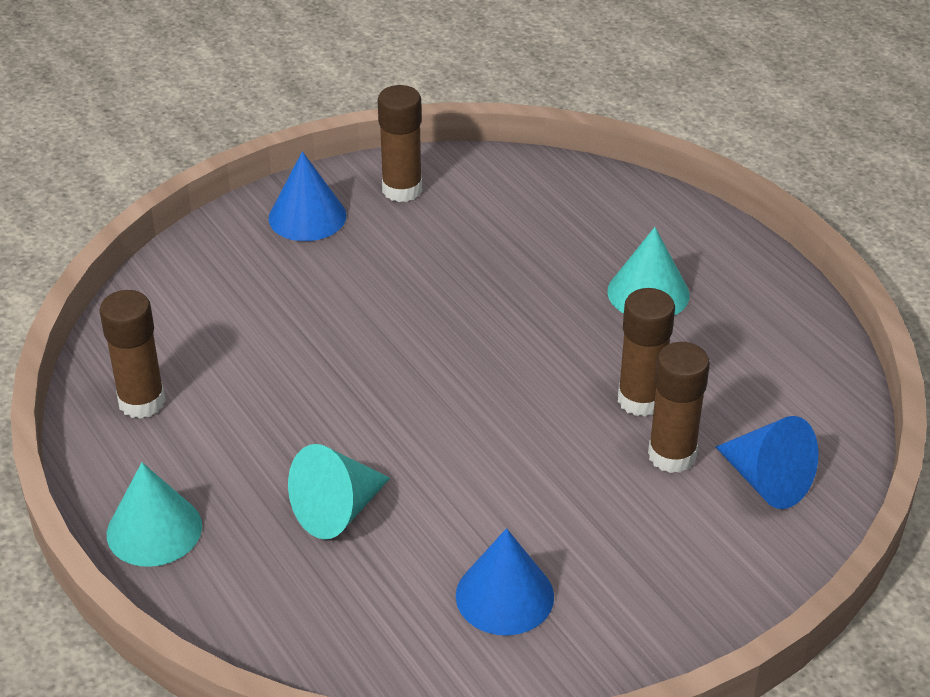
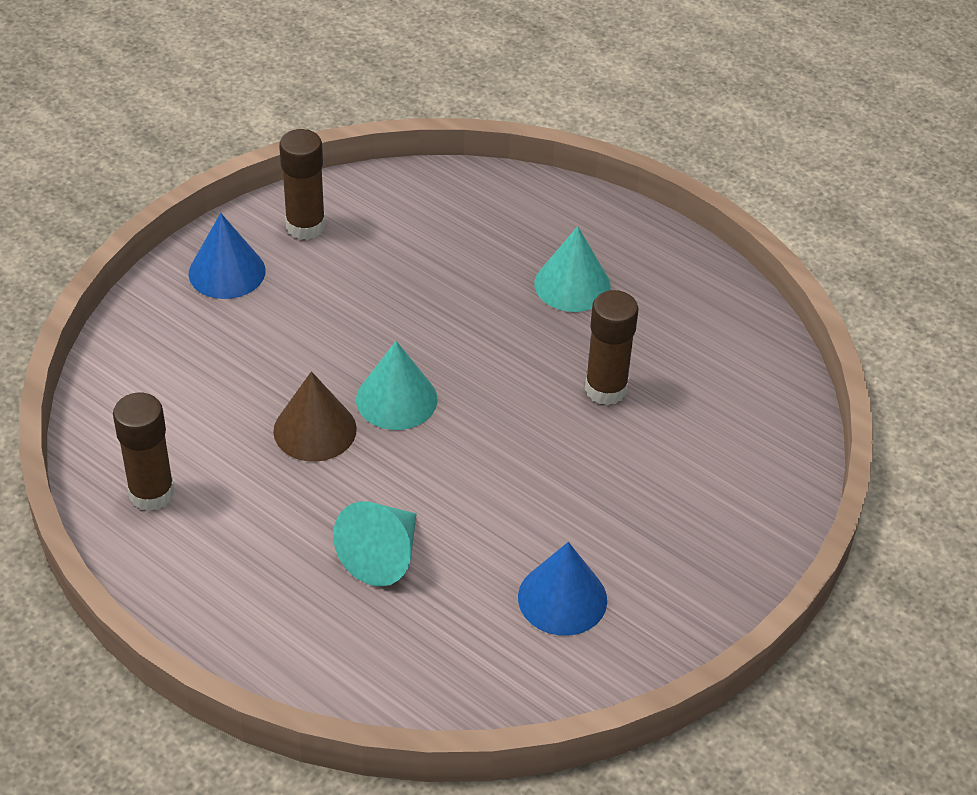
camera: 20 degrees left, 5 degrees up
turquoise cone [107,462,202,567] -> turquoise cone moved to [356,341,437,430]
brown glue stick [648,342,710,473] -> none
blue cone [716,416,819,509] -> none
none -> brown cone [273,371,357,462]

